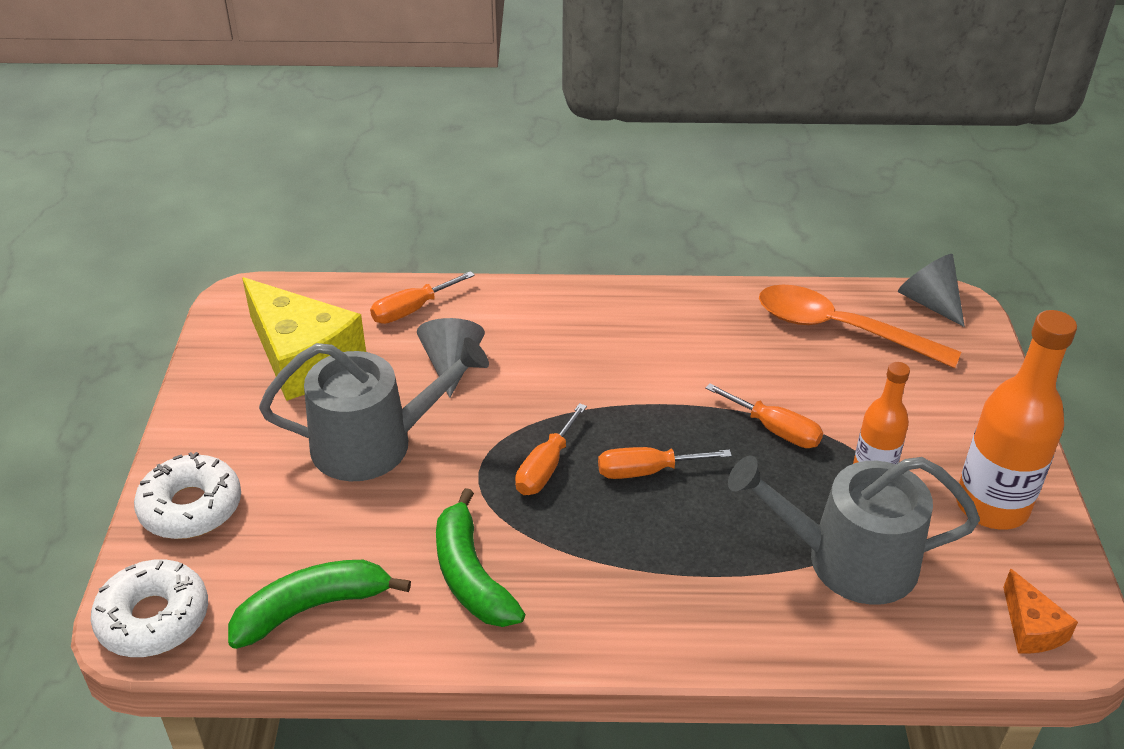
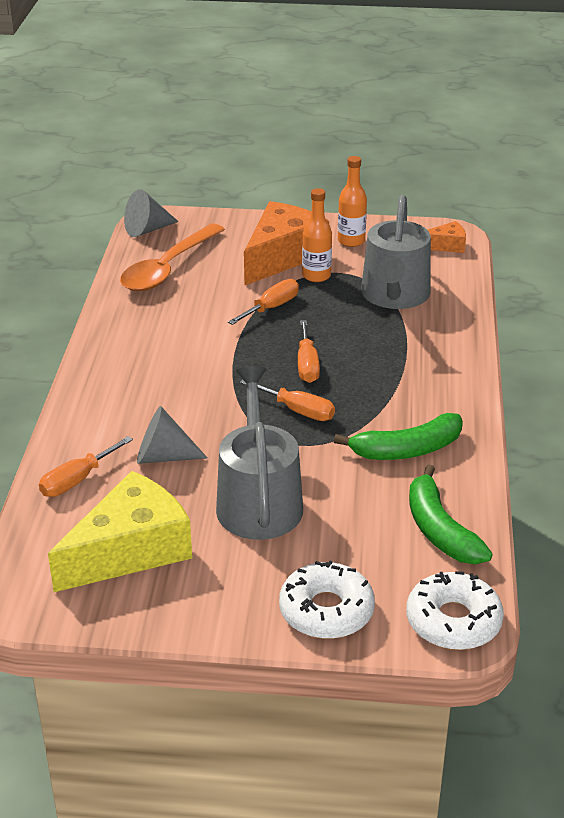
camera: 85 degrees left, 5 degrees down
orange screwdriver [370,271,475,324] -> orange screwdriver turned 75 degrees clockwise [39,436,133,497]
orange bottle [956,310,1077,530] -> orange bottle [338,156,367,247], size x0.59
none -> orange cheese [244,201,329,286]

